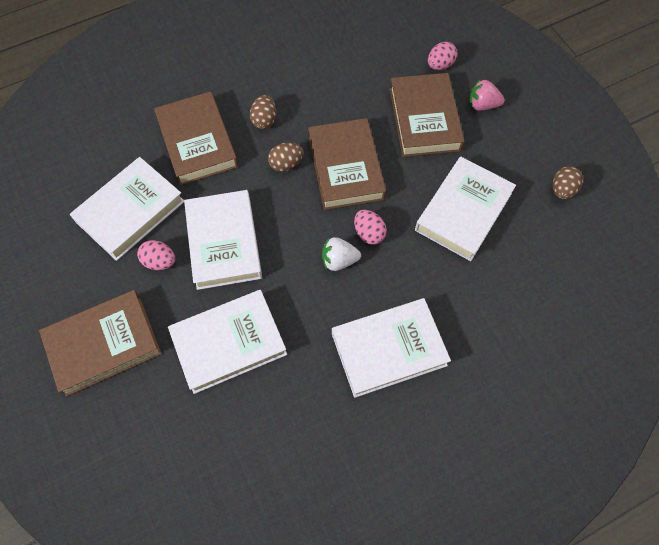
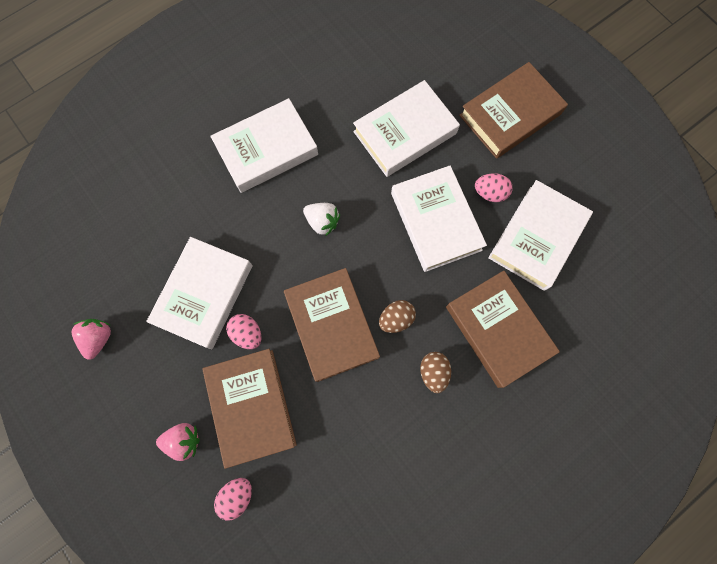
camera: 170 degrees right, 10 degrees up
white strawberry [322,237,361,271] -> white strawberry turned 45 degrees clockwise [303,203,340,236]
pink egg [354,210,387,245] -> pink egg moved to [226,314,262,349]
brown egg [553,166,583,199] -> pink strawberry [72,319,111,360]

